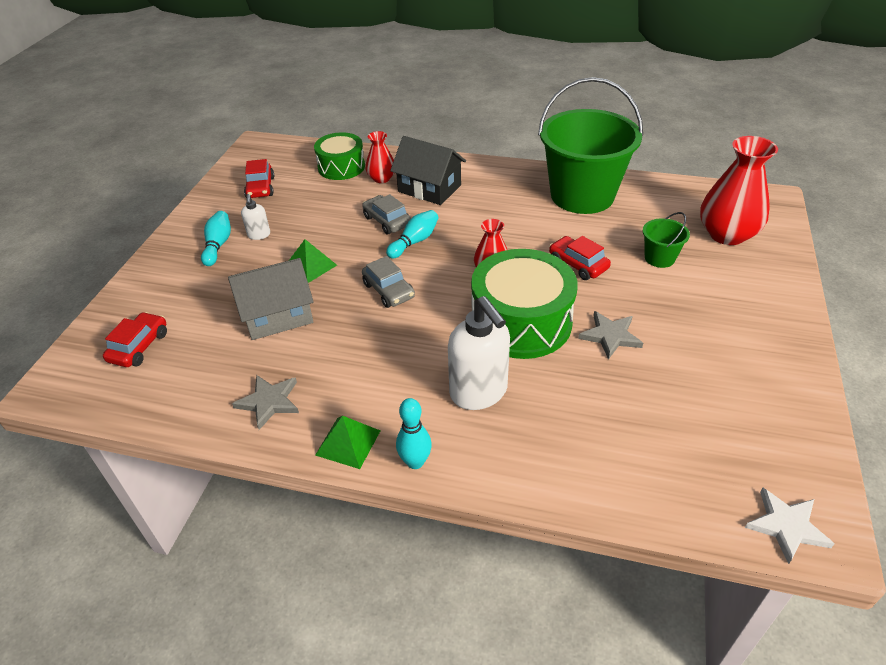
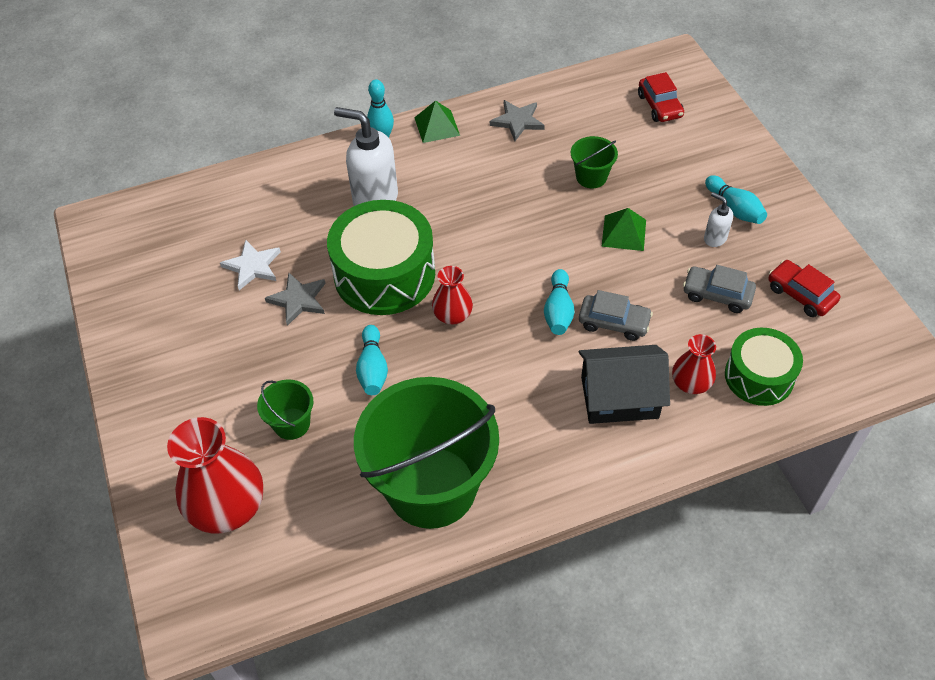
camera: 145 degrees right, 10 degrees up
grey house [228,258,314,340] -> green bucket [571,136,618,188]
grey car [362,256,415,308] -> grey car moved to [683,265,756,313]
red car [549,236,611,280] -> turquoise bowling pin [356,325,388,395]
white star [745,488,834,564] -> white star moved to [220,240,281,290]

